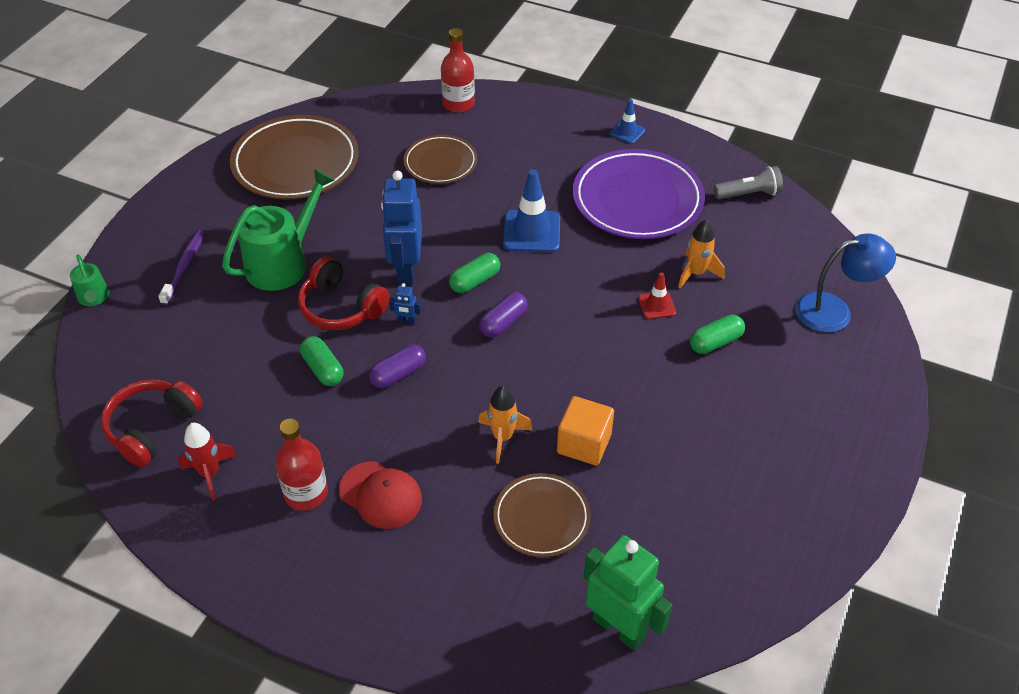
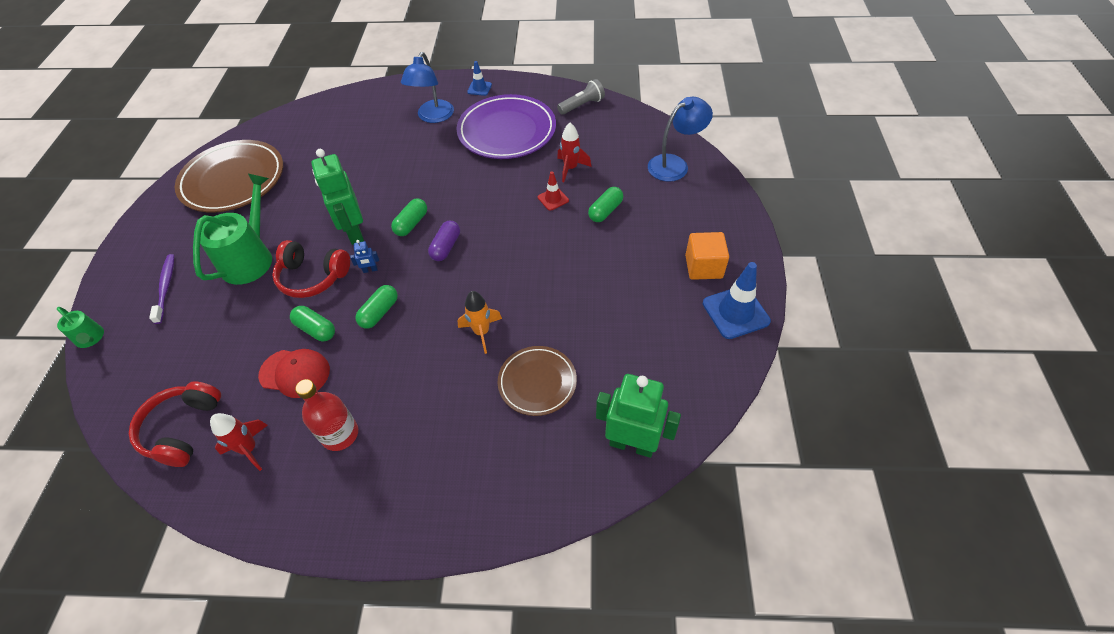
camera: 20 degrees left, 5 degrees up
red cap [339,461,422,529] -> red cap moved to [258,349,330,398]
purple capsule [369,345,426,388] -> green capsule [355,285,398,329]
blue robot [381,171,422,284] -> green robot [311,149,364,245]
brown plate [403,135,478,184] -> none
red bottle [441,28,475,113] -> none
blue traffic cone [503,170,560,252] -> blue traffic cone moved to [703,262,771,339]
orange cube [557,396,614,466] -> orange cube moved to [685,232,729,280]
orange rocket [678,219,725,288] -> red rocket [557,123,592,182]
none -> blue lamp [401,52,454,123]

